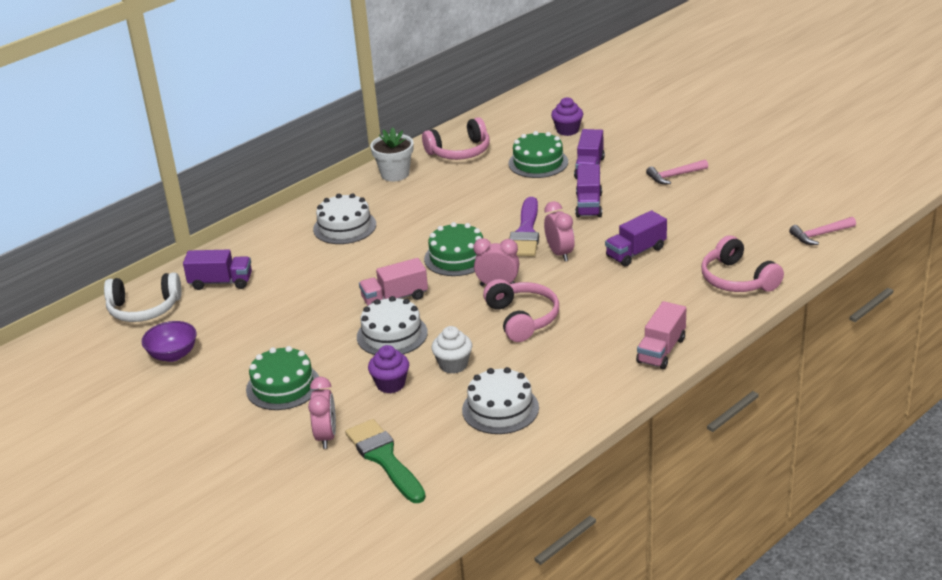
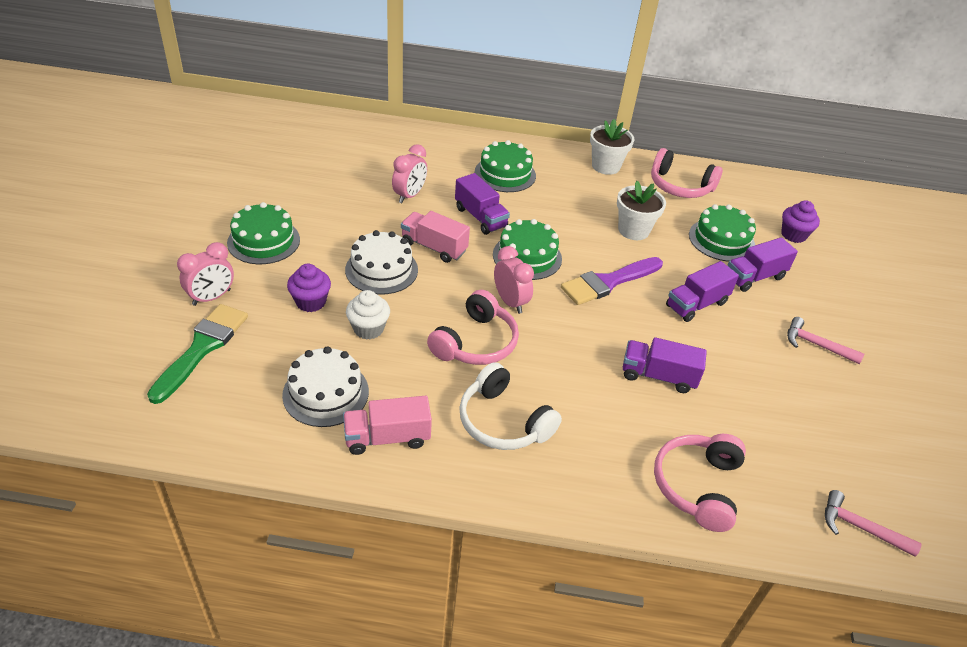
camera: 45 degrees right, 10 degrees up
white headphones [104,272,182,322] -> white headphones moved to [459,362,562,450]
purple bowl [142,321,197,362] -> none
purple truck [183,250,252,290] -> purple truck moved to [455,173,510,235]
white cake [313,193,376,244] -> green cake [475,140,536,192]
pink clock [544,201,575,261] -> pink clock moved to [392,144,427,203]
pink truck [636,301,686,369] -> pink truck moved to [343,396,432,455]
none -> white flower pot [617,181,666,240]

